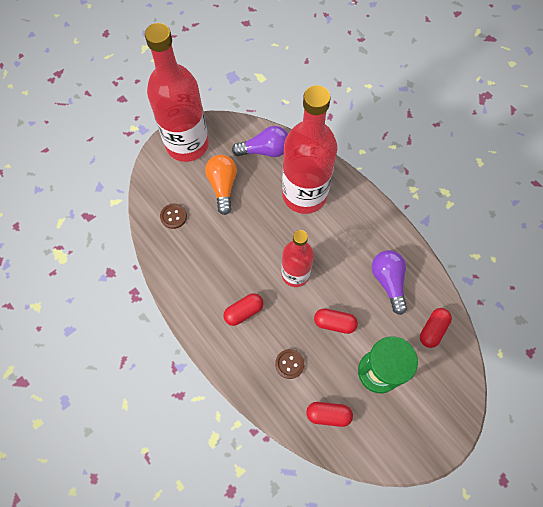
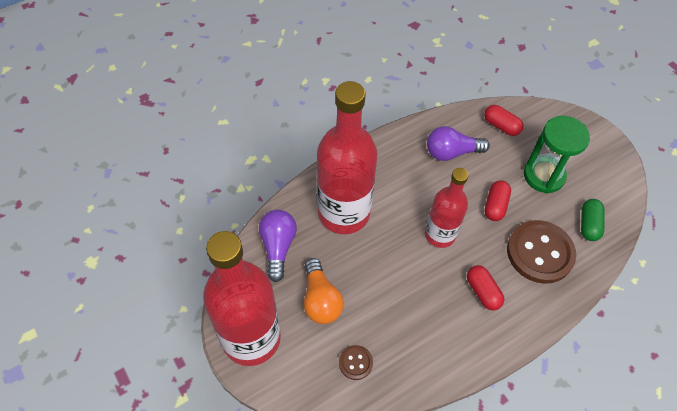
camera: 85 degrees left, 10 degrees down
orange light bulb [205,155,237,215] -> orange light bulb turned 105 degrees counterclockwise [304,258,344,324]
brown button [275,349,305,379] -> brown button [507,220,576,284], size x2.15
red capsule [306,402,353,427] -> green capsule [581,199,605,241]

